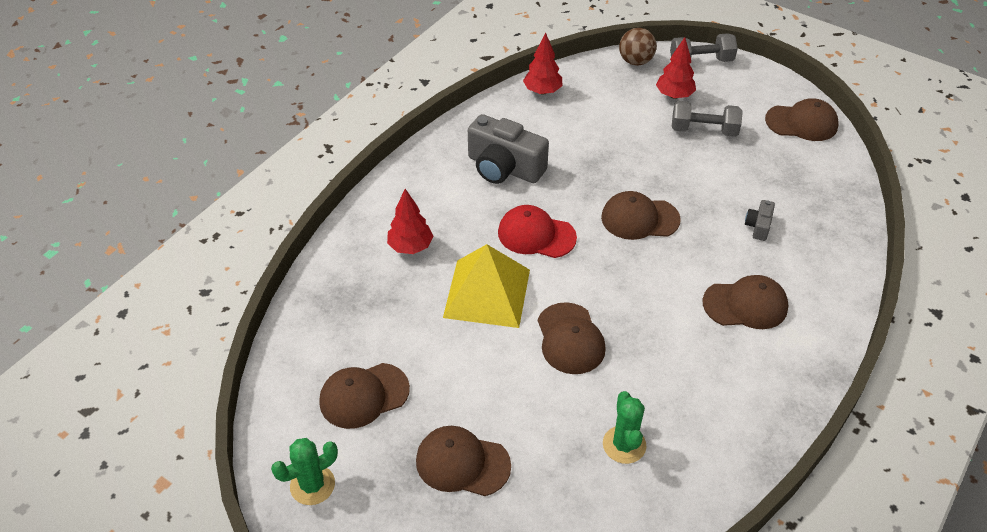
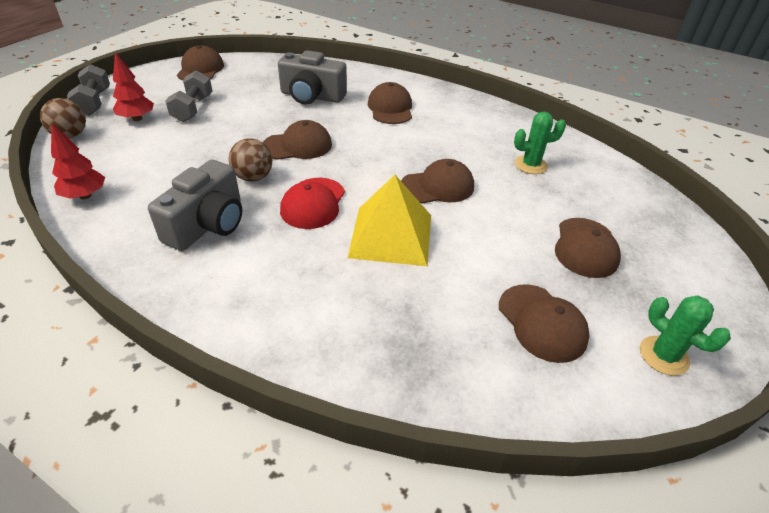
camera: 95 degrees left, 5 degrees down
red tree [387,189,433,254] -> none
brown cap [601,191,681,240] -> brown cap turned 105 degrees counterclockwise [263,120,332,160]
grey camera [745,200,775,241] -> grey camera [278,50,347,105], size x2.18
none -> brown ball [229,138,272,182]

